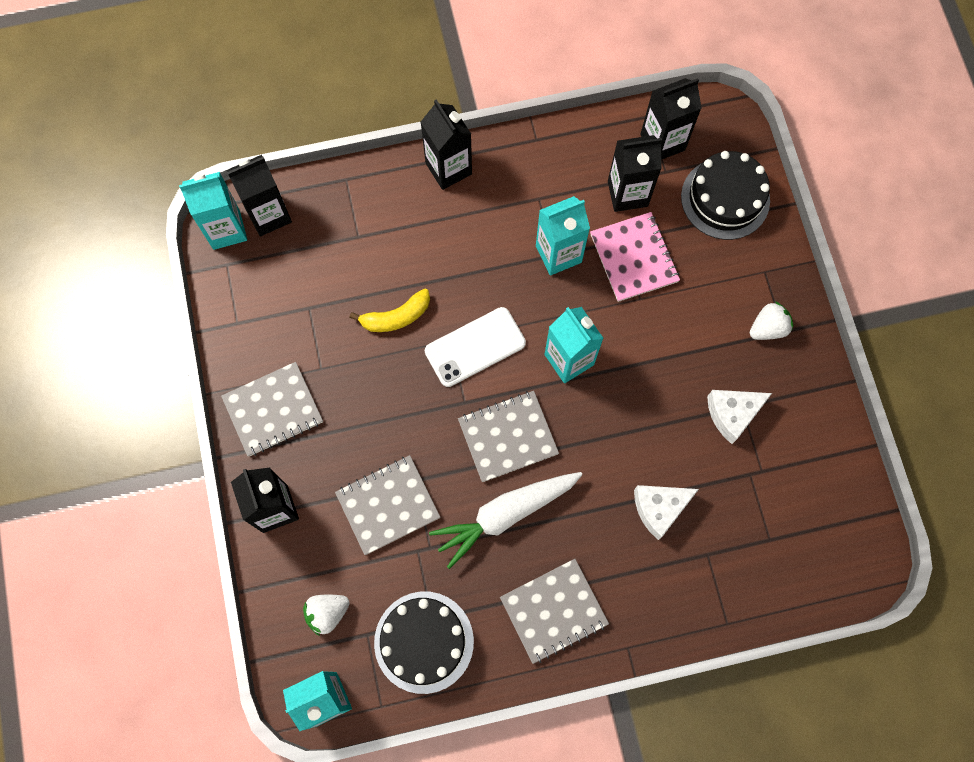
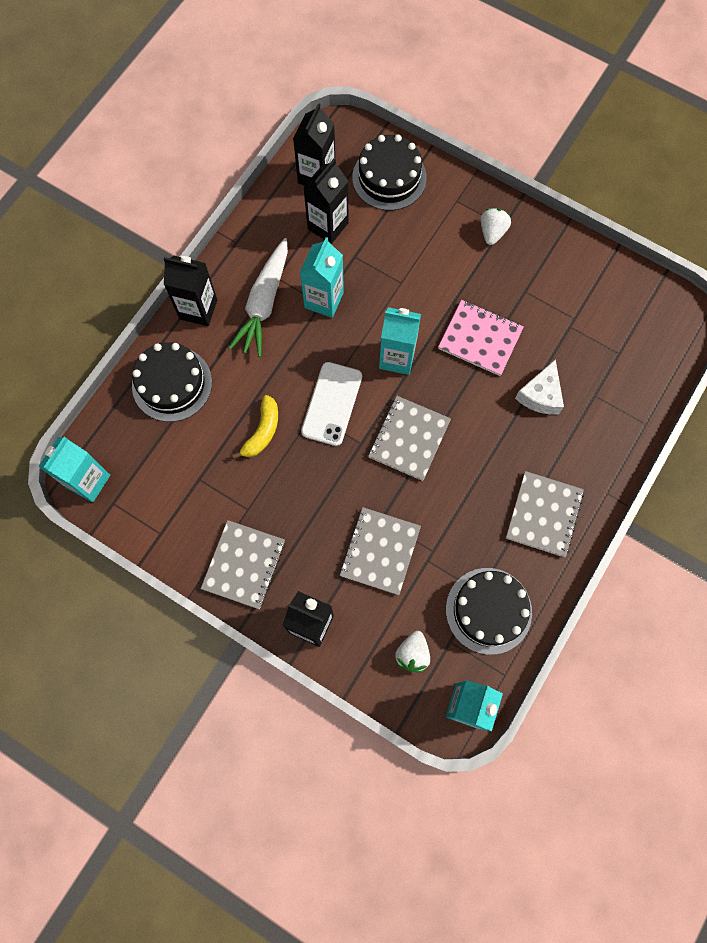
camera: 45 degrees left, 0 degrees up
black carton [227,155,292,236] -> none
white carrot [429,472,583,569] -> white carrot moved to [229,238,288,357]
pink notebook [590,212,680,302] -> pink notebook moved to [438,300,524,376]
white cheese [707,390,772,444] -> none
none -> black cake [132,342,212,422]

